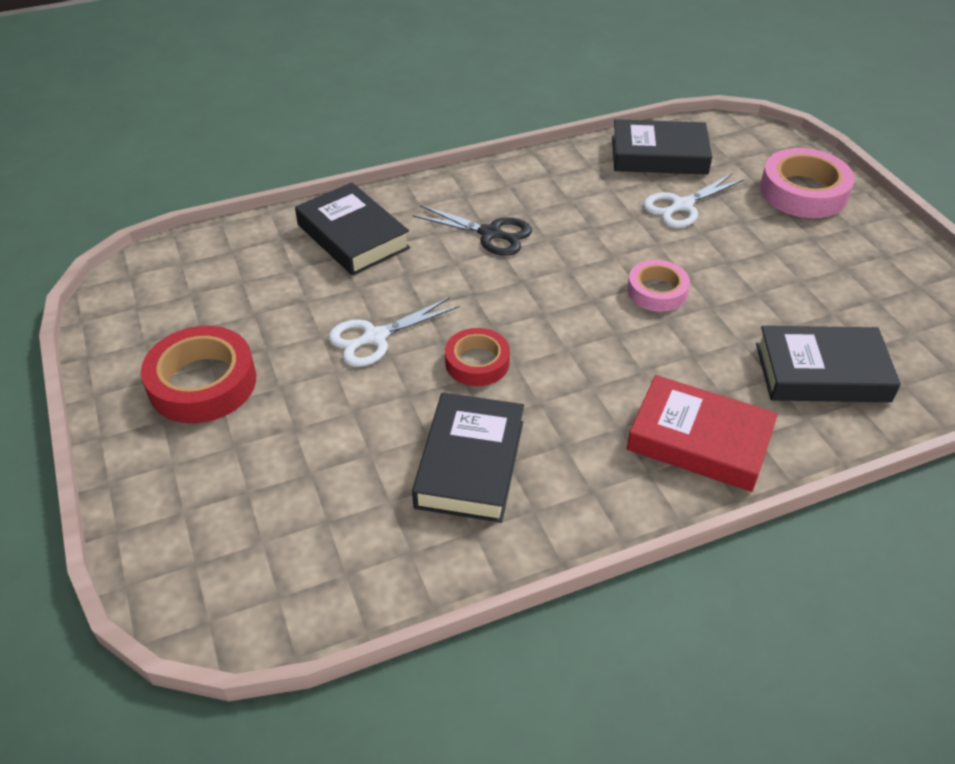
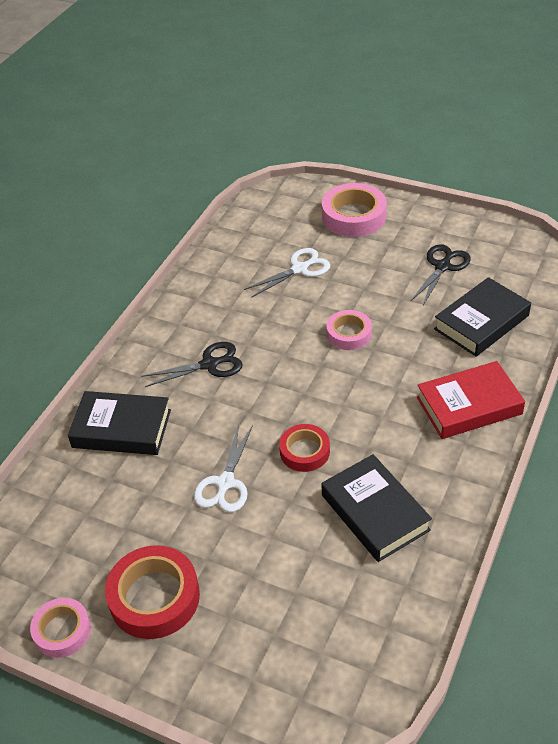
camera: 40 degrees left, 0 degrees up
black book [612,119,712,175] -> none
white scissors [643,173,745,228] -> white scissors turned 135 degrees counterclockwise [244,248,330,298]
none -> pink tape [30,598,91,658]
none -> black scissors [411,244,471,305]

